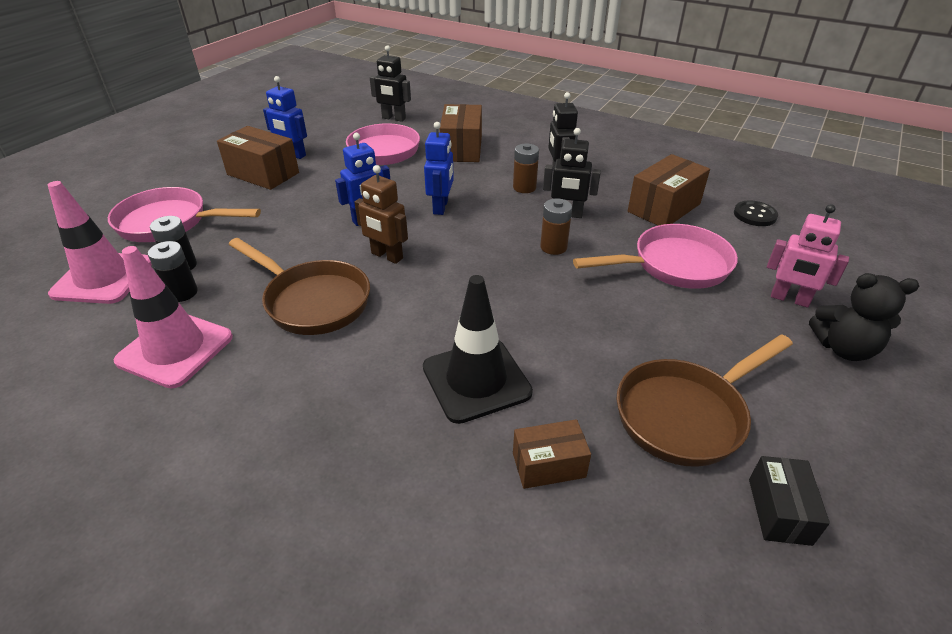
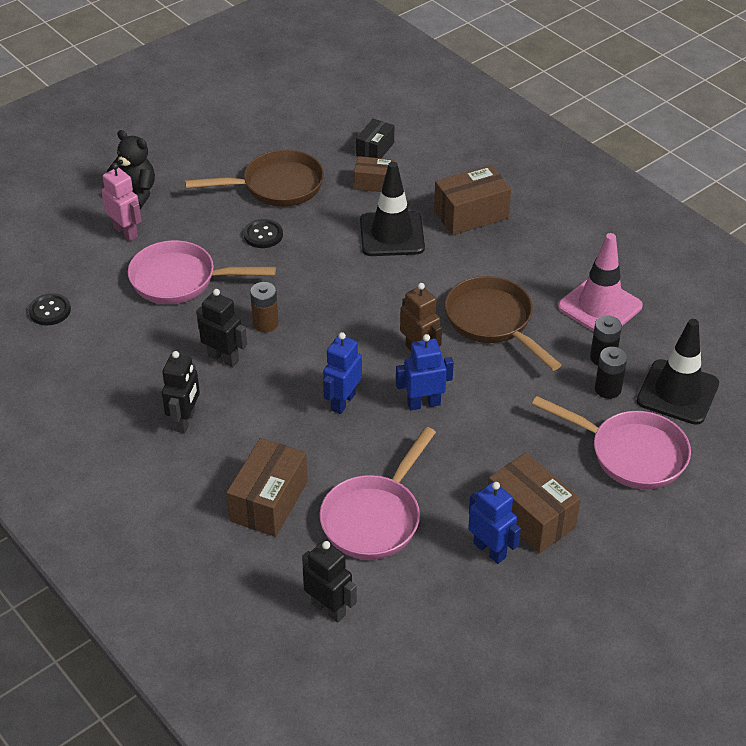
camera: 160 degrees left, 5 degrees up
pink traffic cone [48,181,152,304] -> black traffic cone [637,319,719,425]
brown battery [513,143,539,193] -> none
brown box [628,154,710,226] -> brown box moved to [434,165,511,235]
black box [749,456,830,546] -> black box moved to [356,119,394,158]
none -> black button [244,219,283,248]

